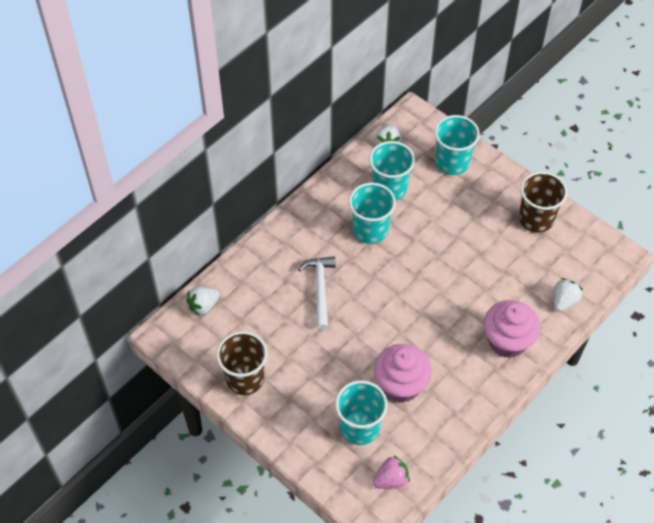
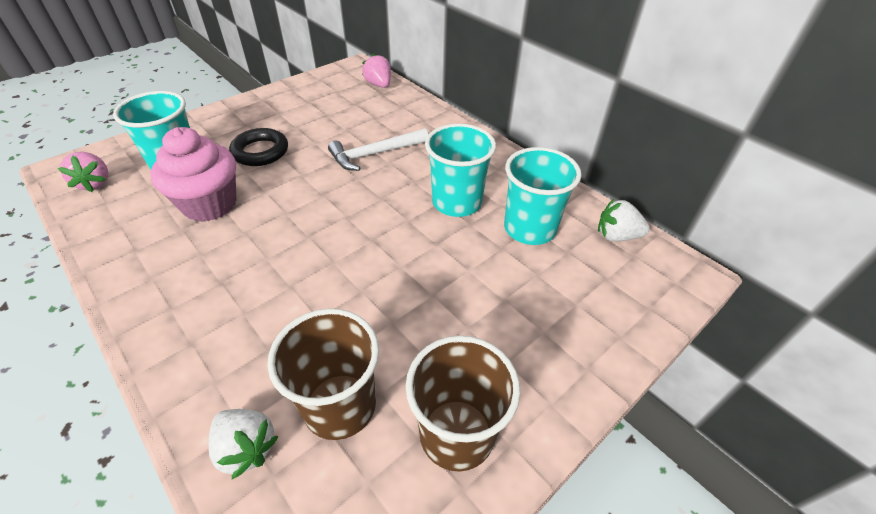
camera: 95 degrees right, 10 degrees down
white strawberry [186,287,220,316] -> pink strawberry [362,53,391,88]
brown cup [216,331,268,395] -> brown cup moved to [268,309,379,440]
white hammer [298,256,336,330] -> white hammer turned 150 degrees clockwise [328,128,428,171]
turquoise cup [434,115,480,175] -> none
pink cupcake [483,300,540,358] -> none
none -> black ring [229,128,288,166]

